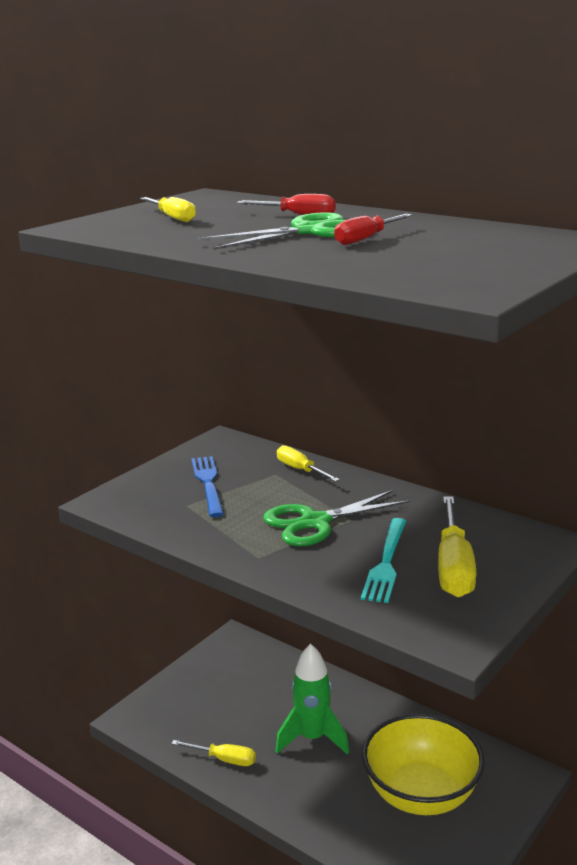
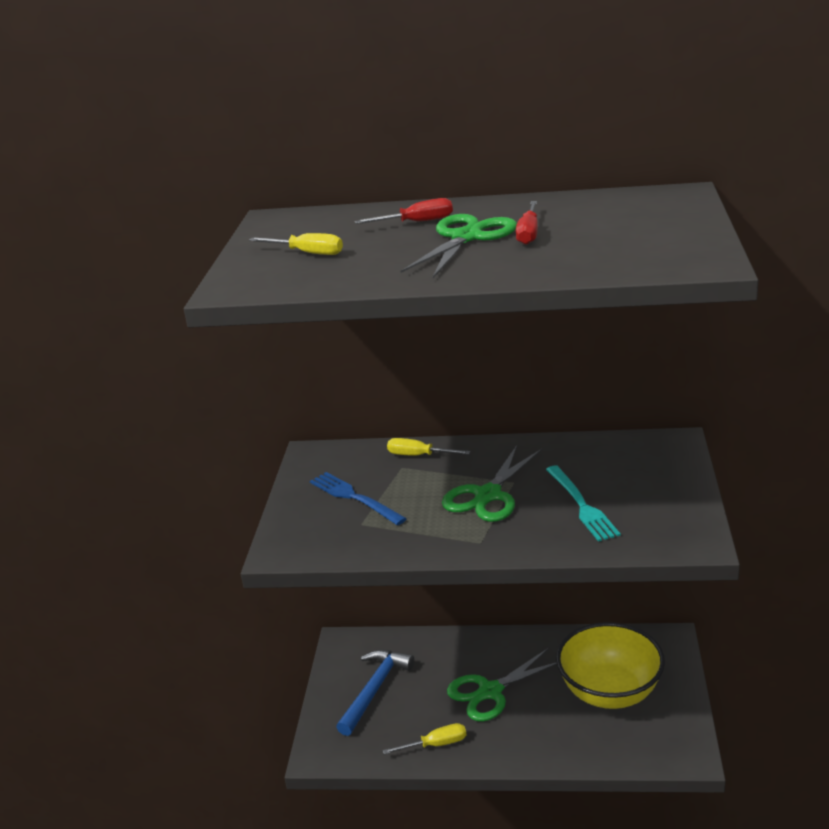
camera: 30 degrees left, 5 degrees up
green rocket [275,644,349,755] -> green scissors [447,648,557,722]
yellow screwdriver [438,496,477,597] -> none
none -> blue hammer [336,650,414,736]

